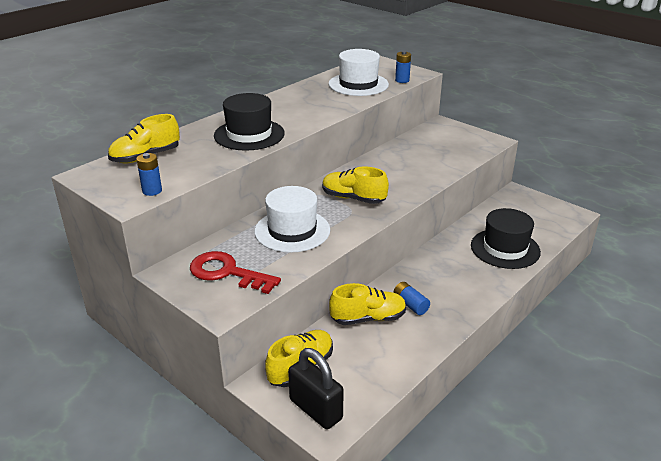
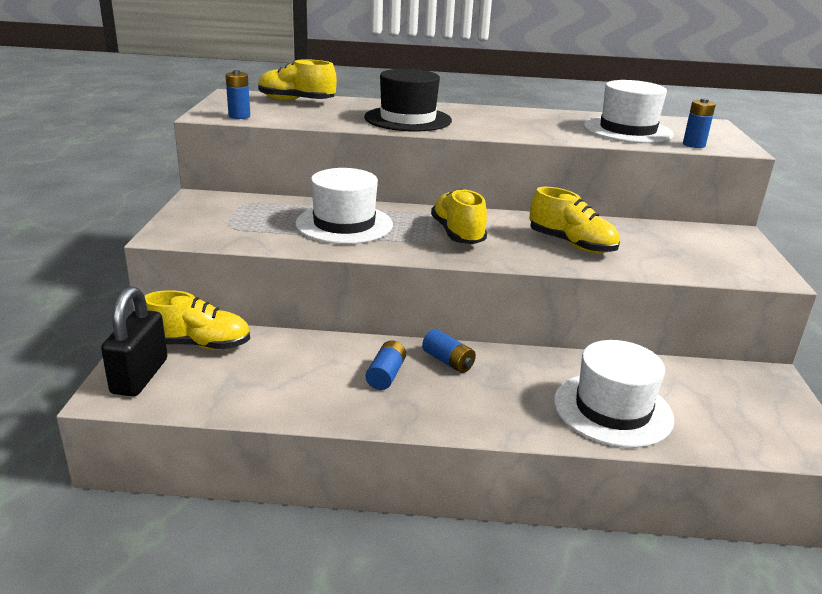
camera: 50 degrees right, 5 degrees down
red key [190,251,281,294] -> none
yellow shoe [329,283,406,325] -> yellow shoe moved to [529,187,620,254]
black hat [471,208,541,269] -> white hat [554,340,674,448]
none -> blue battery [422,329,476,373]

